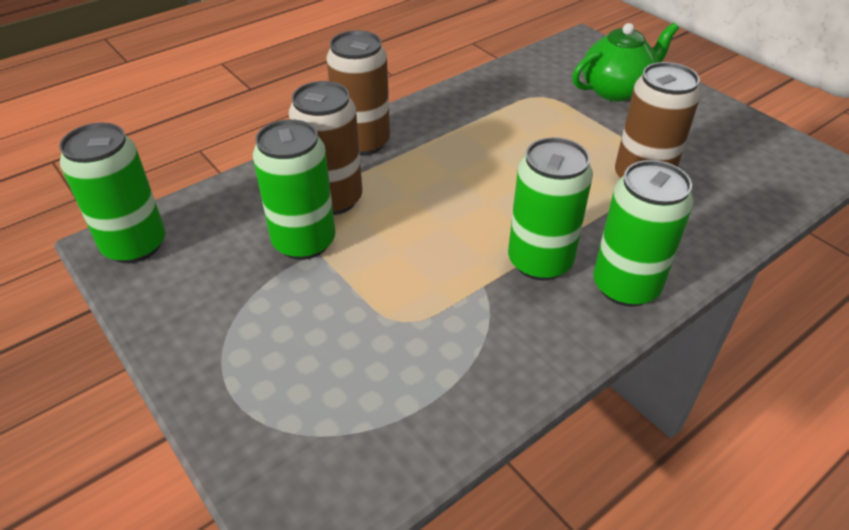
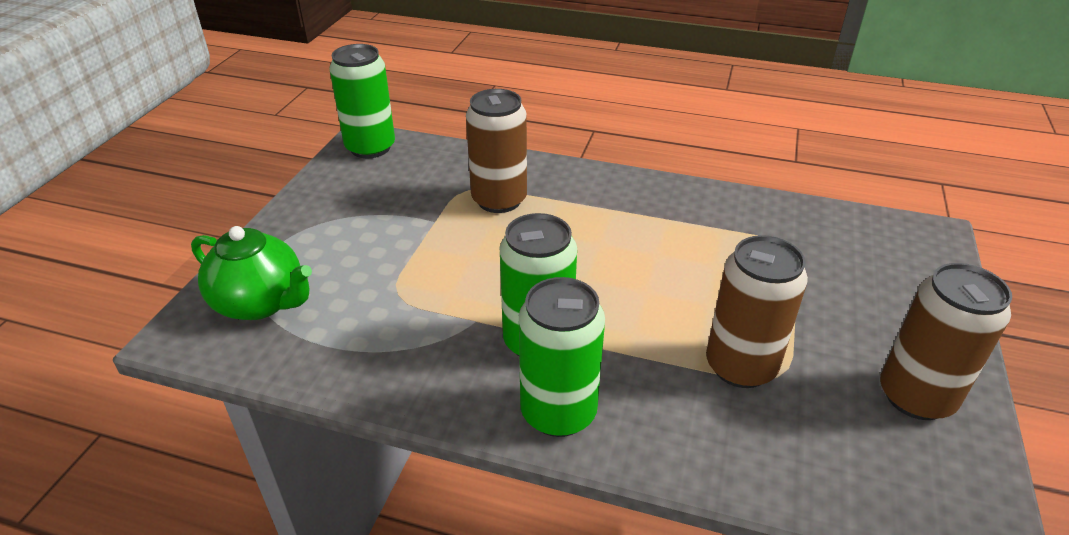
camera: 55 degrees right, 5 degrees down
green can [253,119,336,260] -> none
brown can [326,30,390,156] -> brown can moved to [880,263,1012,420]
green teapot [572,23,679,102] -> green teapot moved to [191,226,312,320]

